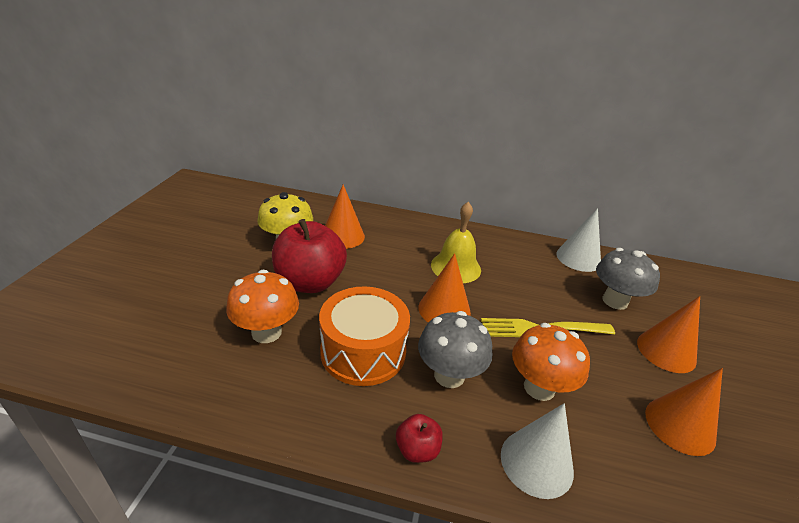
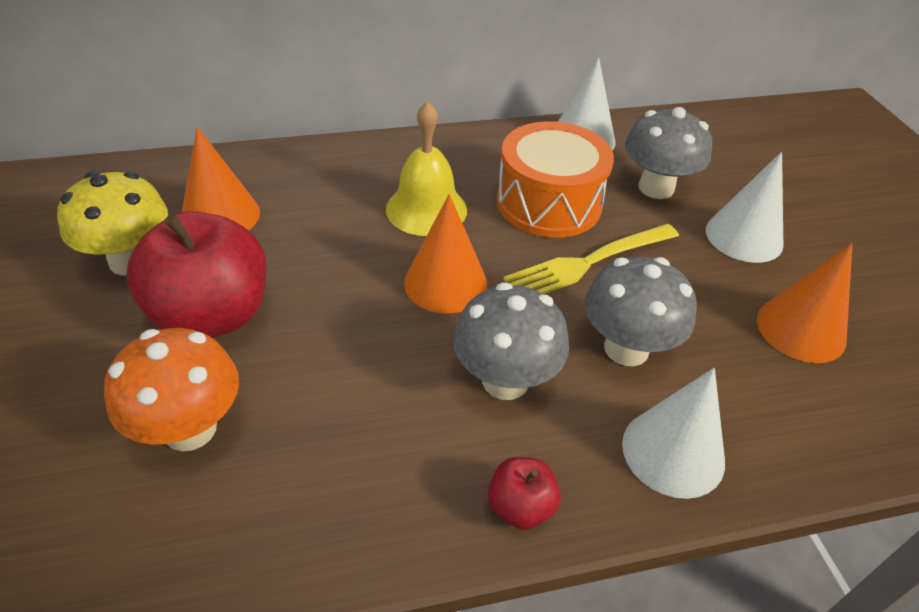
camera: 25 degrees left, 10 degrees up
orange drum [319,287,410,386] -> orange drum moved to [497,121,614,238]
orange mushroom [512,323,590,401] -> grey mushroom [585,256,697,366]
orange cone [637,296,700,373] -> white cone [706,152,783,263]

